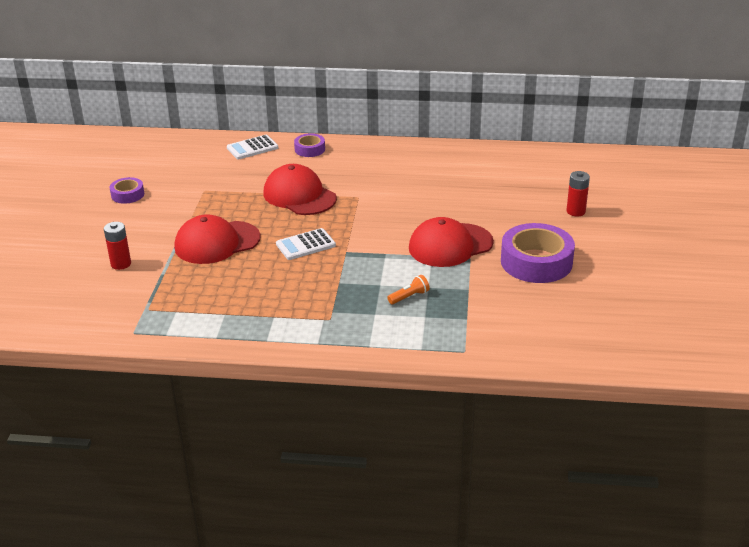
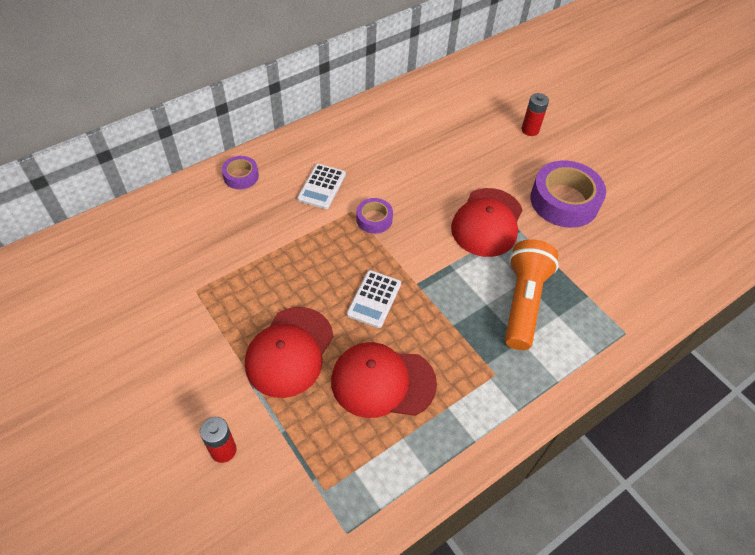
camera: 45 degrees left, 20 degrees up
purple tape [110,177,144,204] -> purple tape moved to [356,198,393,234]
white calculator [227,135,278,159] -> white calculator moved to [297,164,346,209]
red cap [263,164,337,215] -> red cap moved to [331,342,437,418]
orange flashlight [387,275,430,304] -> orange flashlight [505,239,559,350], size x2.43

